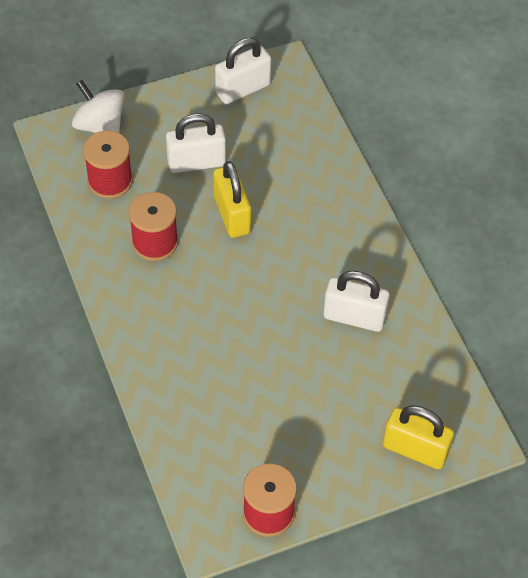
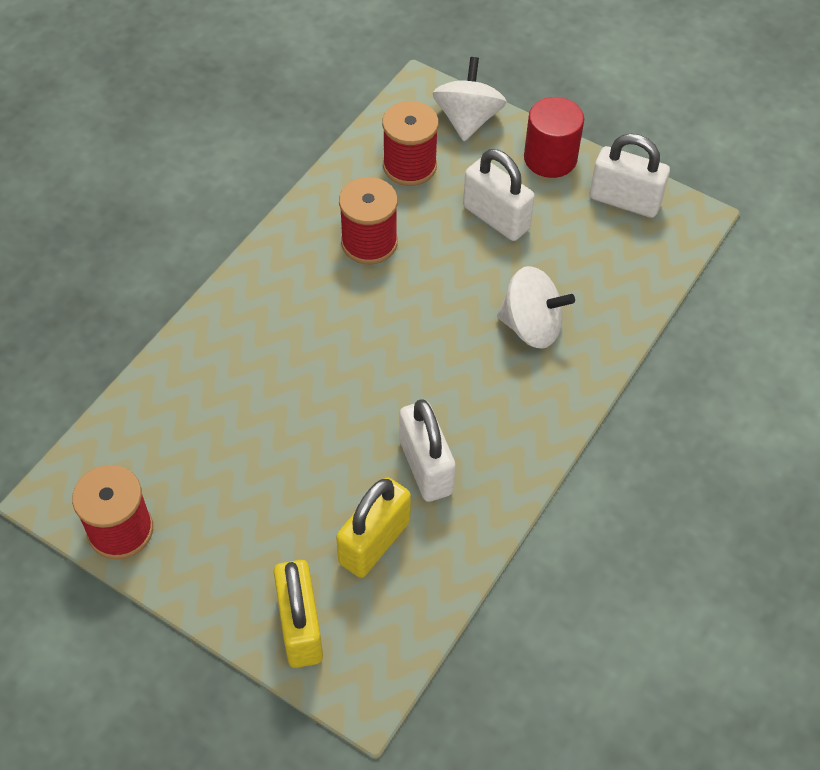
camera: 55 degrees right, 0 degrees up
yellow padlock [214,161,251,238] -> yellow padlock moved to [336,477,411,578]
none -> white spinning top [497,266,575,349]
none -> red cylinder [524,97,584,178]

